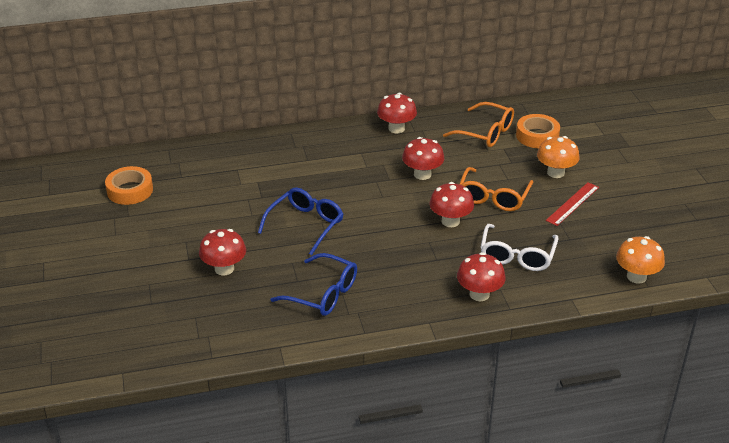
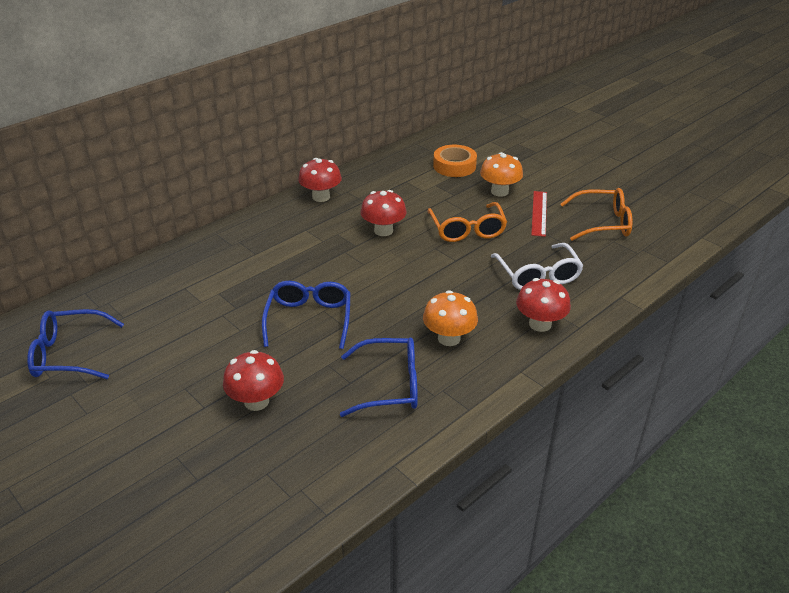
camera: 30 degrees left, 0 degrees up
orange tape [105,166,153,205] -> blue glasses [27,309,124,379]
red mushroom [429,182,474,227] -> none
orange glasses [443,102,514,147] -> orange glasses moved to [561,188,633,241]
orange mushroom [616,236,665,284] -> orange mushroom moved to [423,290,478,346]

